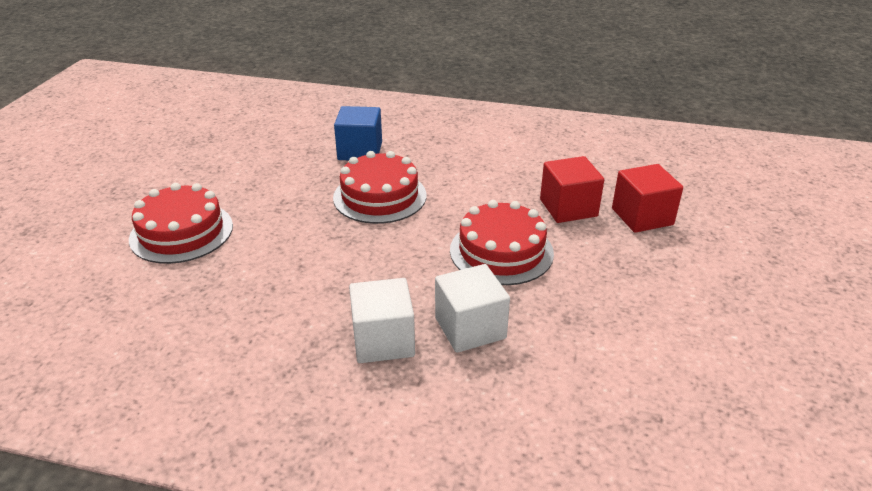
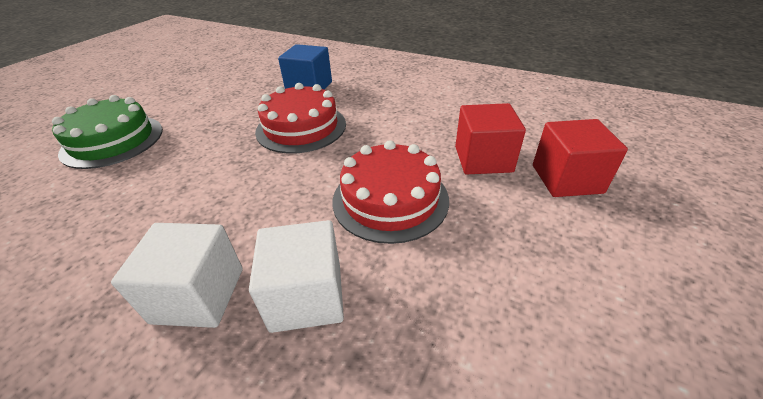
camera: 15 degrees right, 5 degrees up
red cake [129,183,233,264] -> green cake [52,95,163,169]

